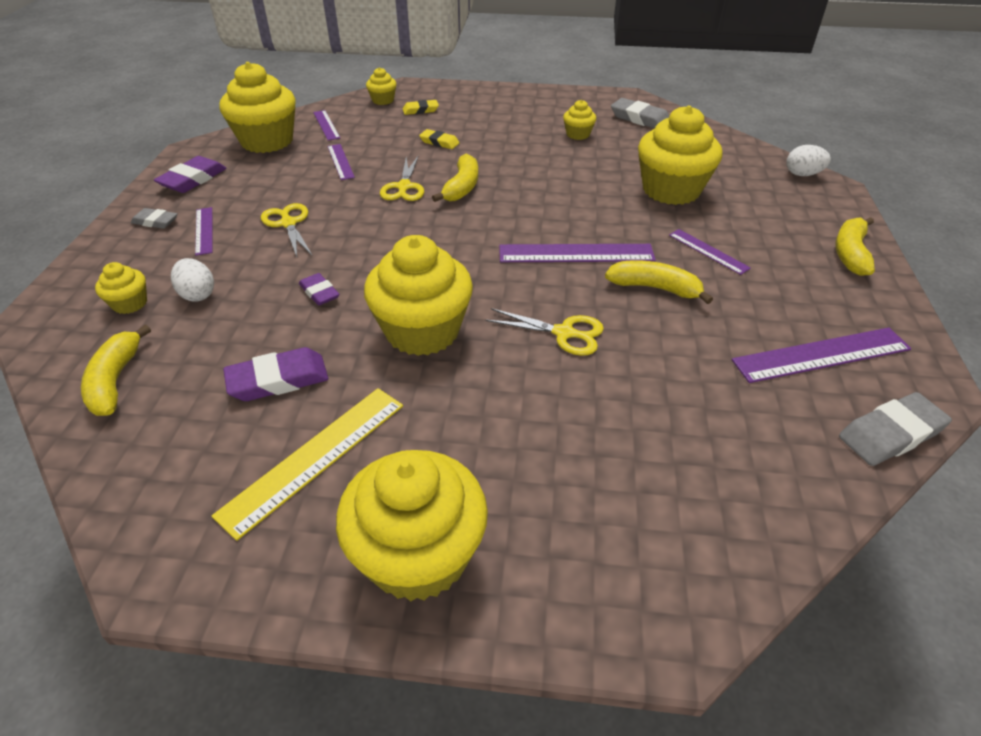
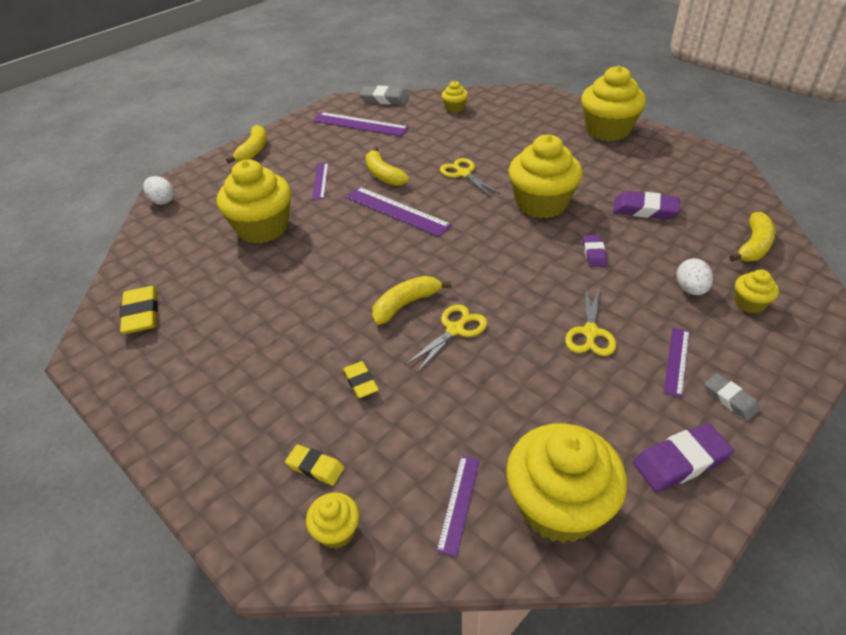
camera: 140 degrees left, 0 degrees up
yellow ruler [212,388,403,541] -> none
purple ruler [327,144,355,180] -> none
yellow cupcake [563,100,596,140] -> yellow cupcake moved to [442,81,468,113]
grey eraser [611,98,669,128] -> yellow eraser [119,286,158,334]
yellow banana [835,217,875,276] -> yellow banana turned 45 degrees counterclockwise [226,125,267,164]

